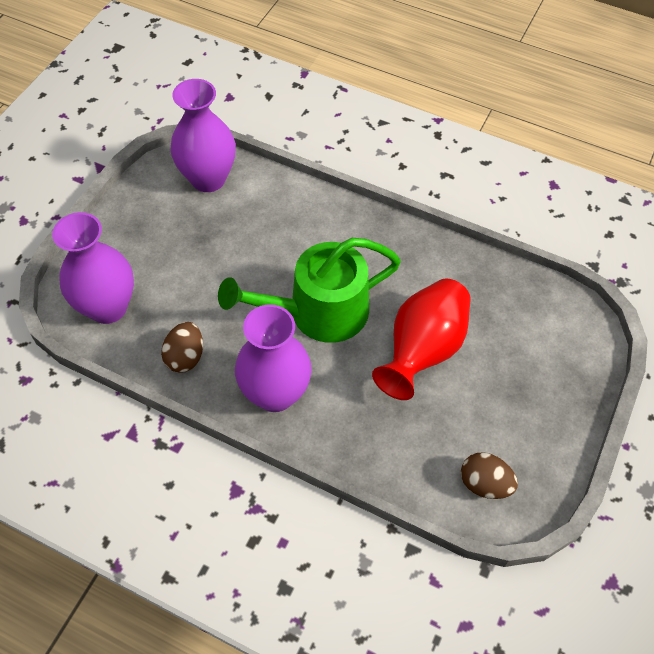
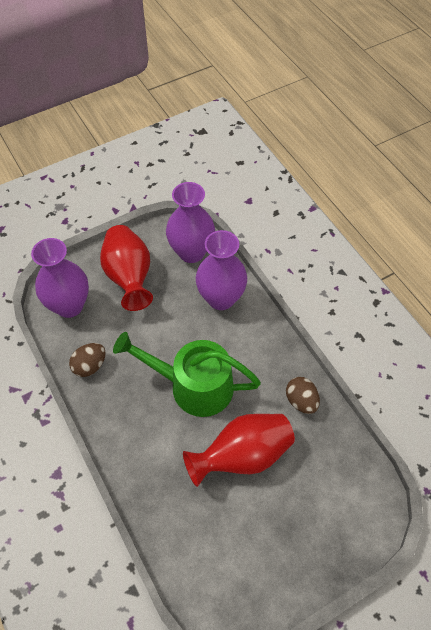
camera: 35 degrees right, 0 degrees up
purple vase [235,304,312,412] -> purple vase moved to [196,230,247,310]
brown egg [461,452,518,499] -> brown egg moved to [286,377,320,414]
none -> red vase [100,225,153,311]

